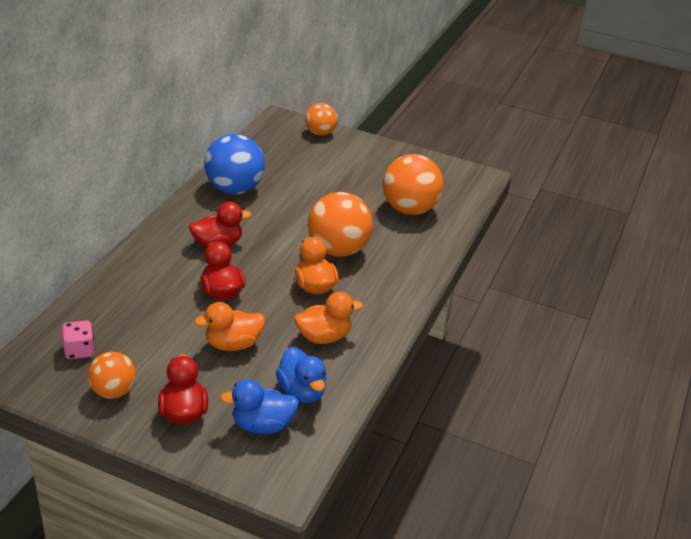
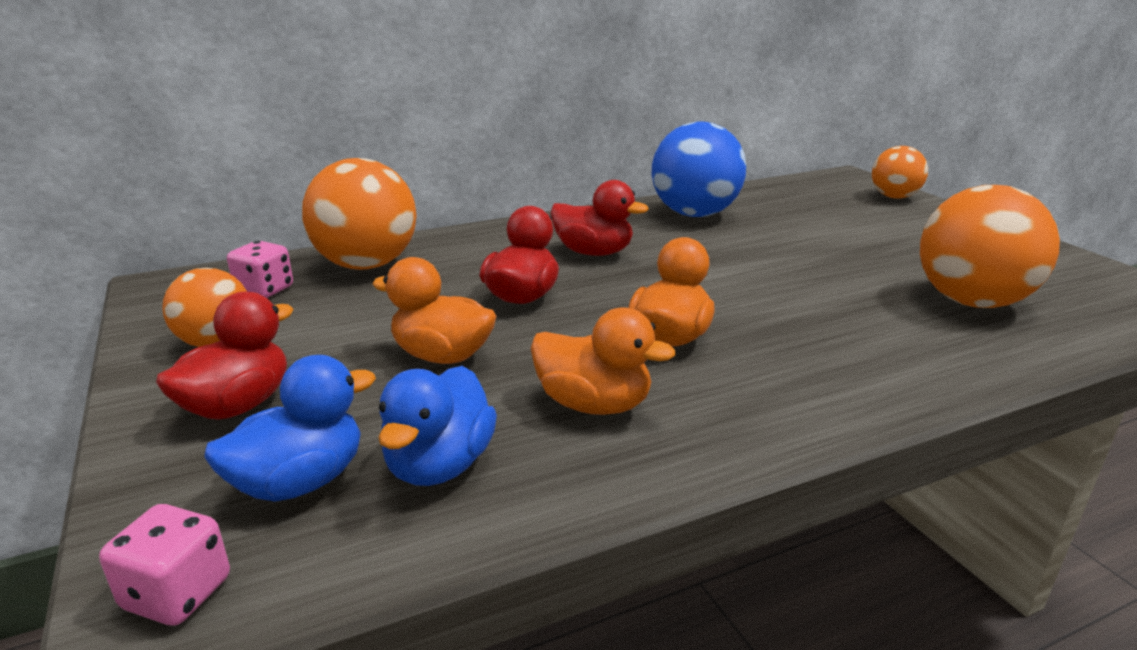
camera: 45 degrees right, 10 degrees down
blue duck [220,379,299,434] -> blue duck turned 105 degrees clockwise [204,355,376,501]
orange ball [308,192,373,257] -> orange ball moved to [302,158,417,270]
none -> pink dice [99,504,230,626]

